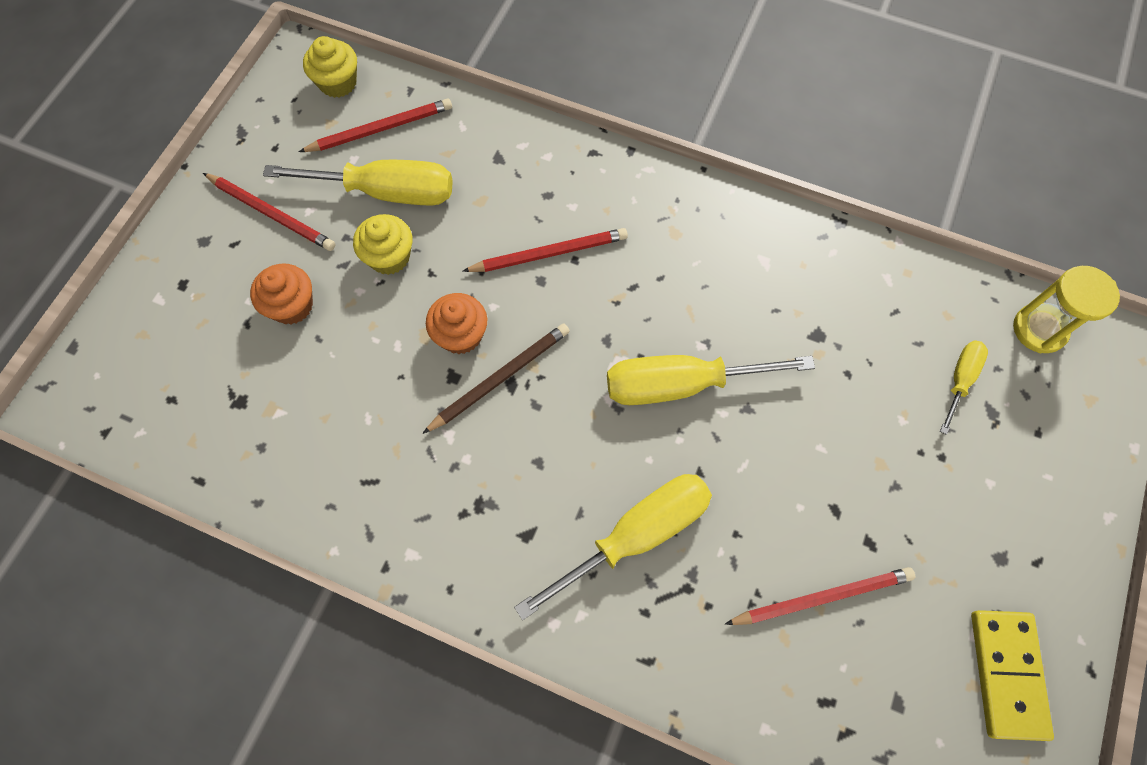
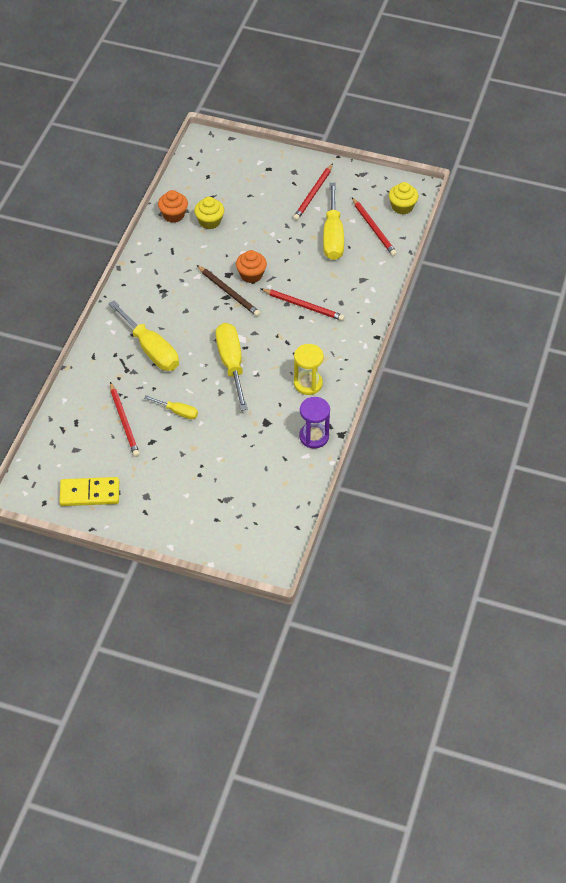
camera: 85 degrees right, 15 degrees down
orange cupcake [250,263,313,324] -> orange cupcake moved to [158,190,188,223]
yellow cupcake [353,214,412,275] -> yellow cupcake moved to [194,197,224,229]
red pencil [463,228,628,272] -> red pencil turned 45 degrees counterclockwise [261,289,345,321]
yellow screwdriver [940,340,988,435] -> yellow screwdriver moved to [145,395,198,419]
yellow hourglass [1013,266,1120,353] -> yellow hourglass moved to [294,344,324,395]
none -> purple hourglass [299,397,330,449]

